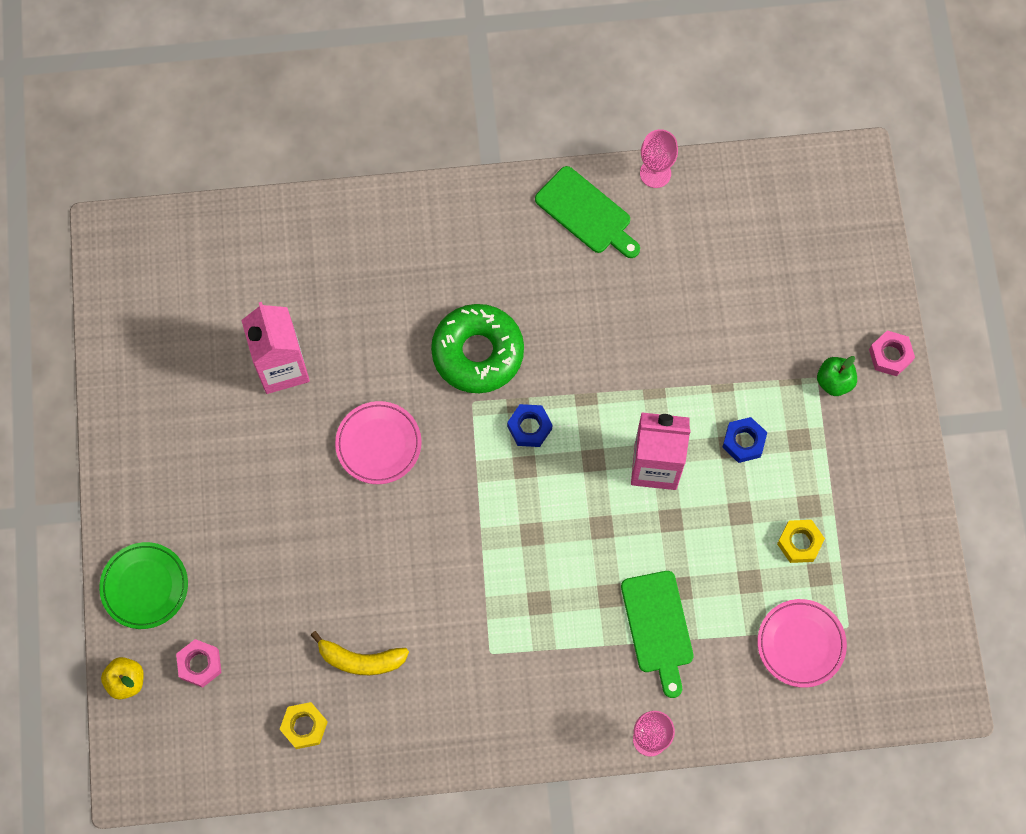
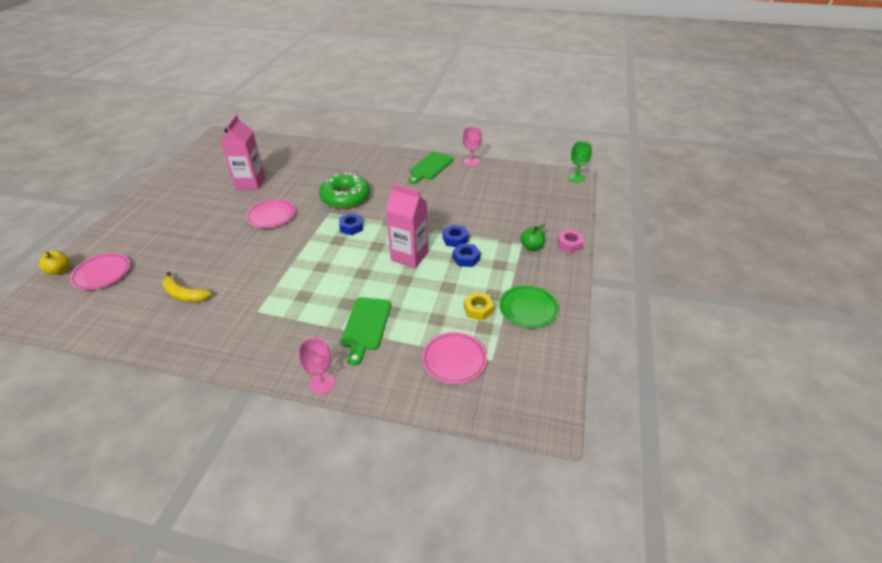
camera: 20 degrees right, 30 degrees down
green plate [99,542,188,629] -> green plate moved to [499,285,559,328]
pink nut [176,639,222,688] -> pink plate [69,253,130,290]
yellow nut [279,702,328,749] -> none
green cutting board [535,166,640,258] -> green cutting board turned 60 degrees clockwise [409,152,454,184]
none -> blue nut [443,225,469,247]
none -> green goblet [568,141,592,183]

